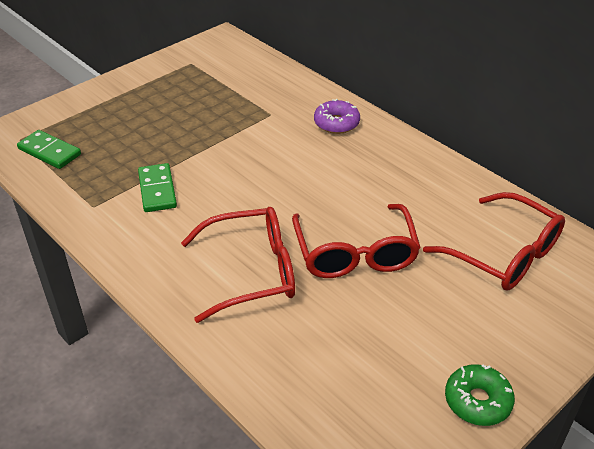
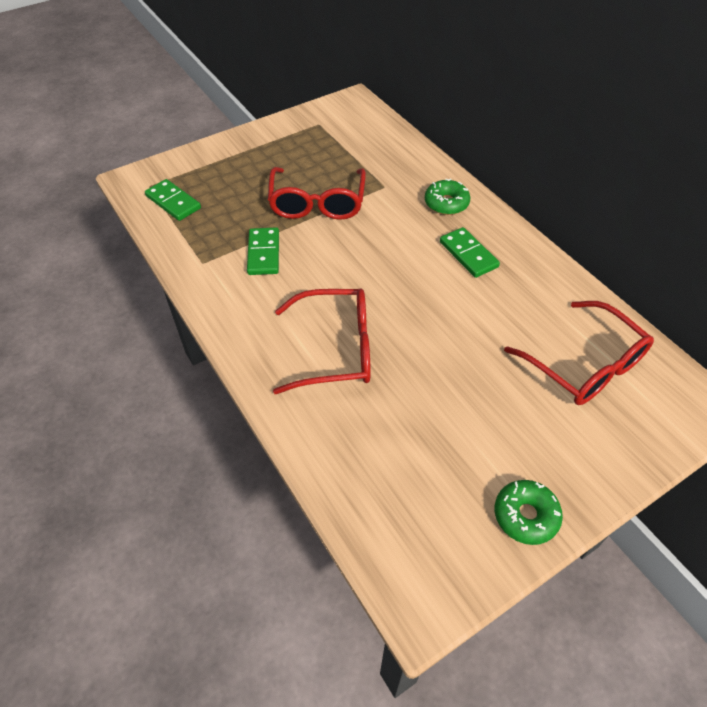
camera: 10 degrees right, 10 degrees up
red glasses [292,204,421,278] -> red glasses moved to [268,167,366,220]
purple donut [314,99,360,134] -> green donut [425,179,470,215]
none -> green domino [440,227,500,278]

